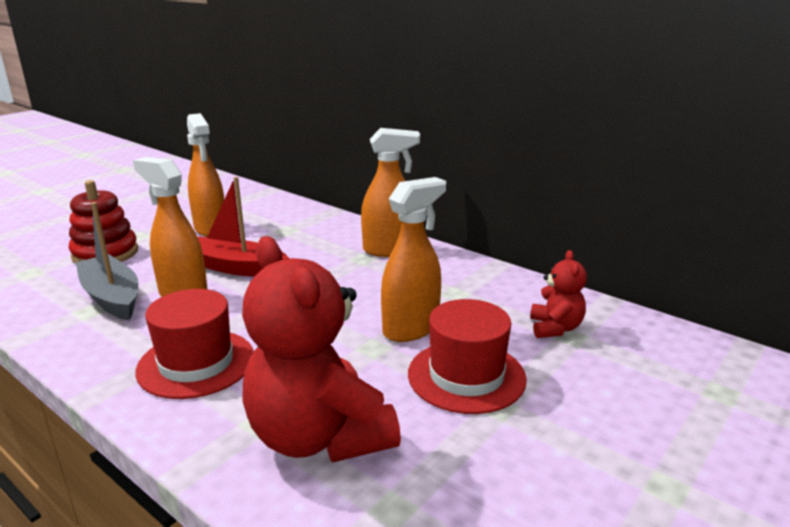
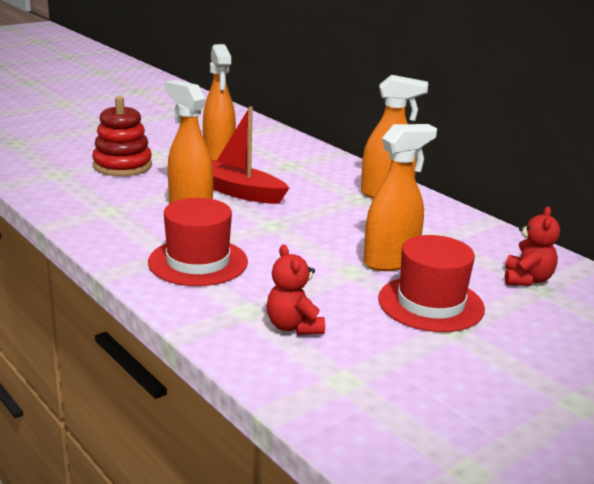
camera: 10 degrees right, 0 degrees up
grey boat [76,202,138,320] -> none
red teddy bear [242,236,401,462] -> red teddy bear [267,244,325,335], size x0.49

